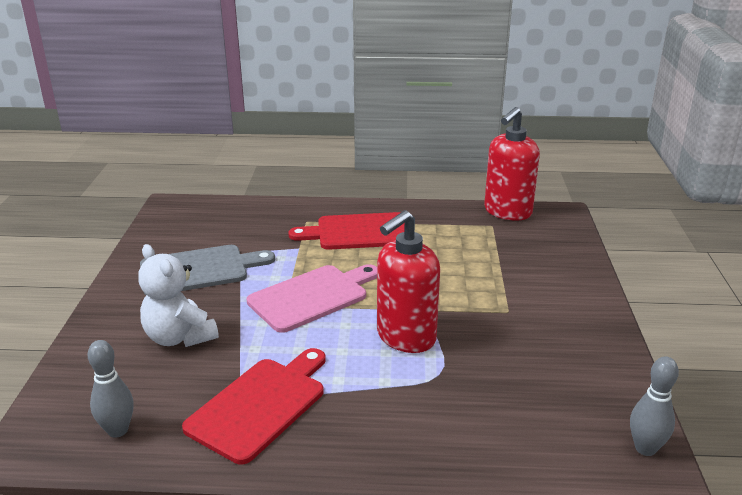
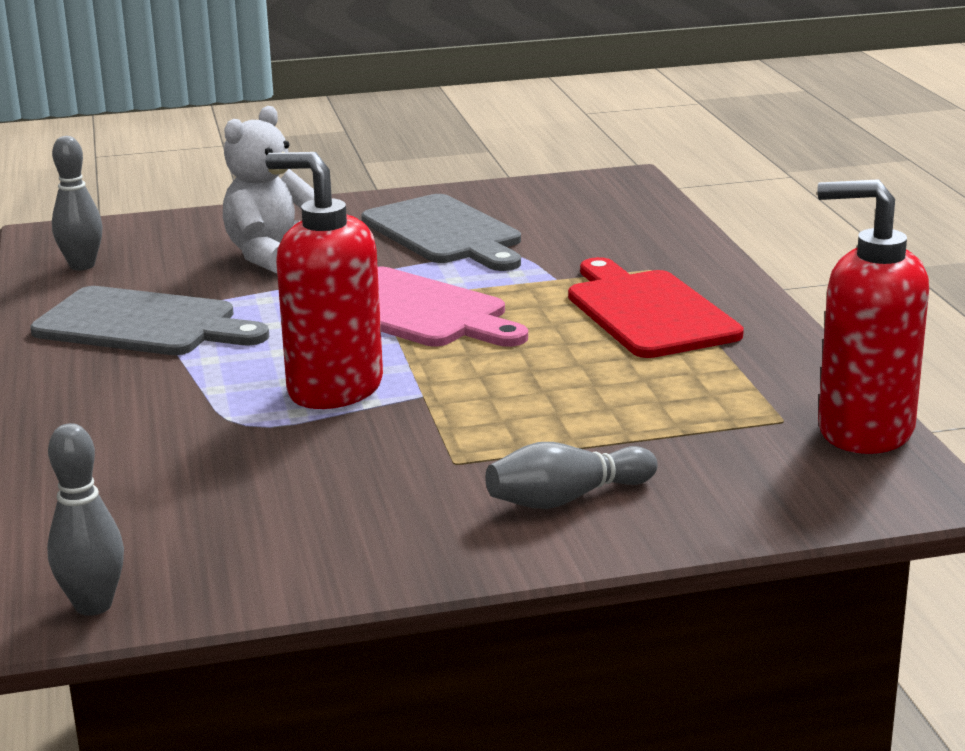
camera: 75 degrees right, 5 degrees down
red cutting board [182,348,326,464] -> grey cutting board [30,286,269,355]
none -> grey bowling pin [485,442,658,509]

